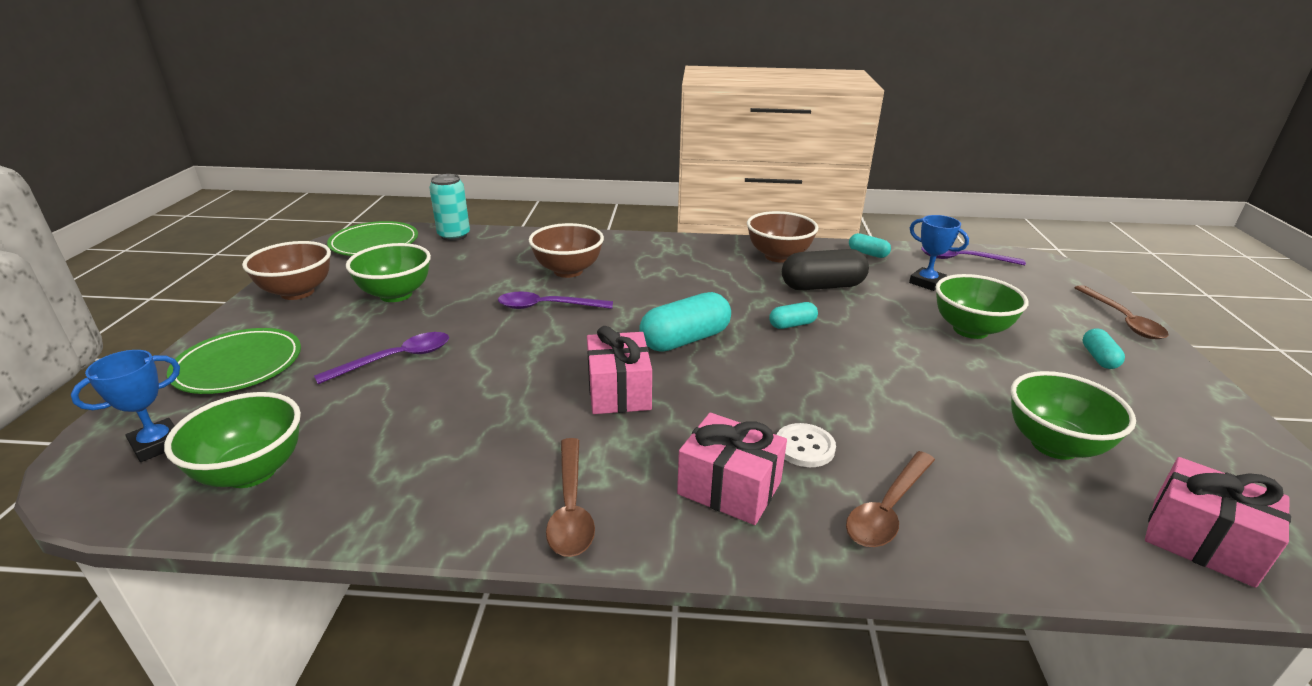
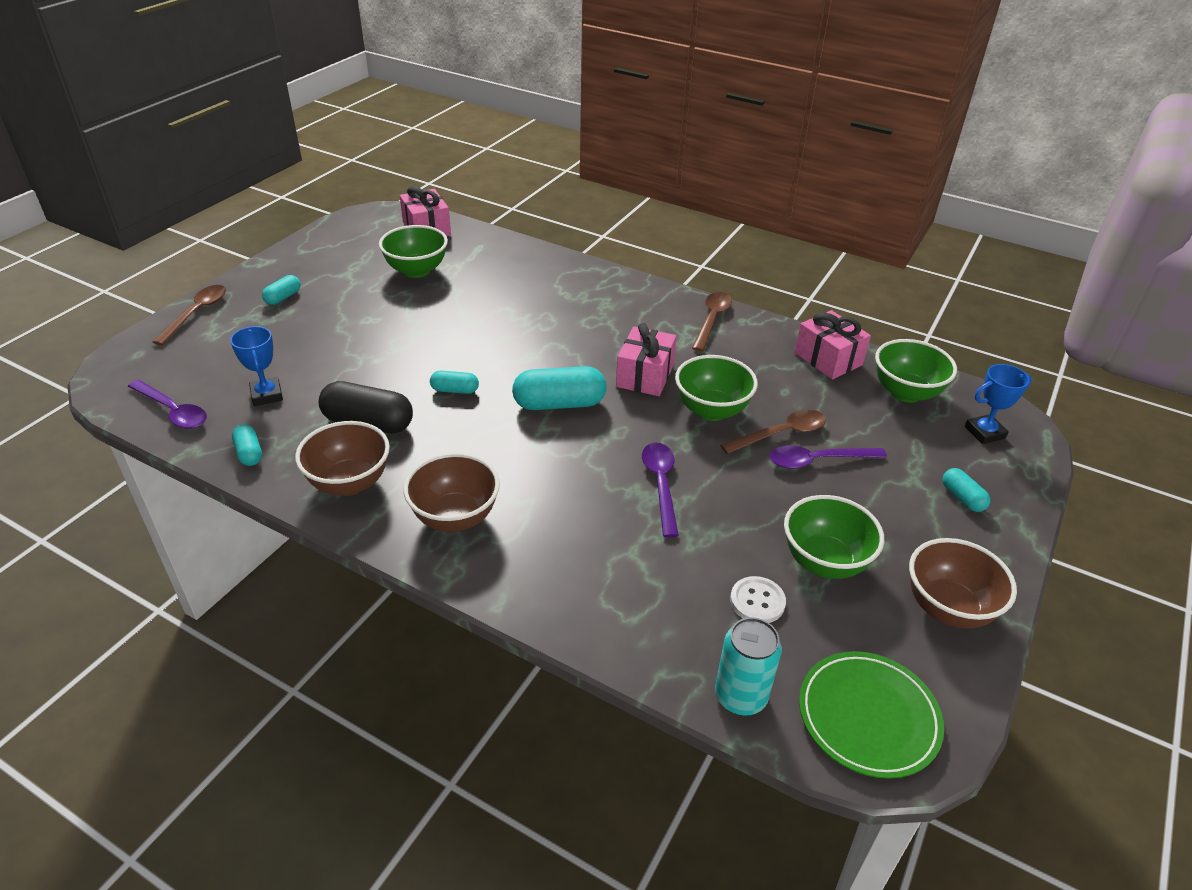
camera: 155 degrees left, 10 degrees up
green plate [167,328,301,394] -> turquoise capsule [942,468,990,512]
purple spoon [498,292,613,309] -> purple spoon turned 120 degrees counterclockwise [642,442,679,538]
brown bowl [529,223,604,278] -> brown bowl moved to [403,453,500,532]
pink gift [677,413,787,525] -> pink gift moved to [794,310,871,379]
white button [777,423,836,467] -> white button moved to [730,576,786,623]
brown spoon [846,451,935,547] -> brown spoon moved to [720,410,826,454]
green bowl [935,274,1028,339] -> green bowl moved to [675,355,758,421]

